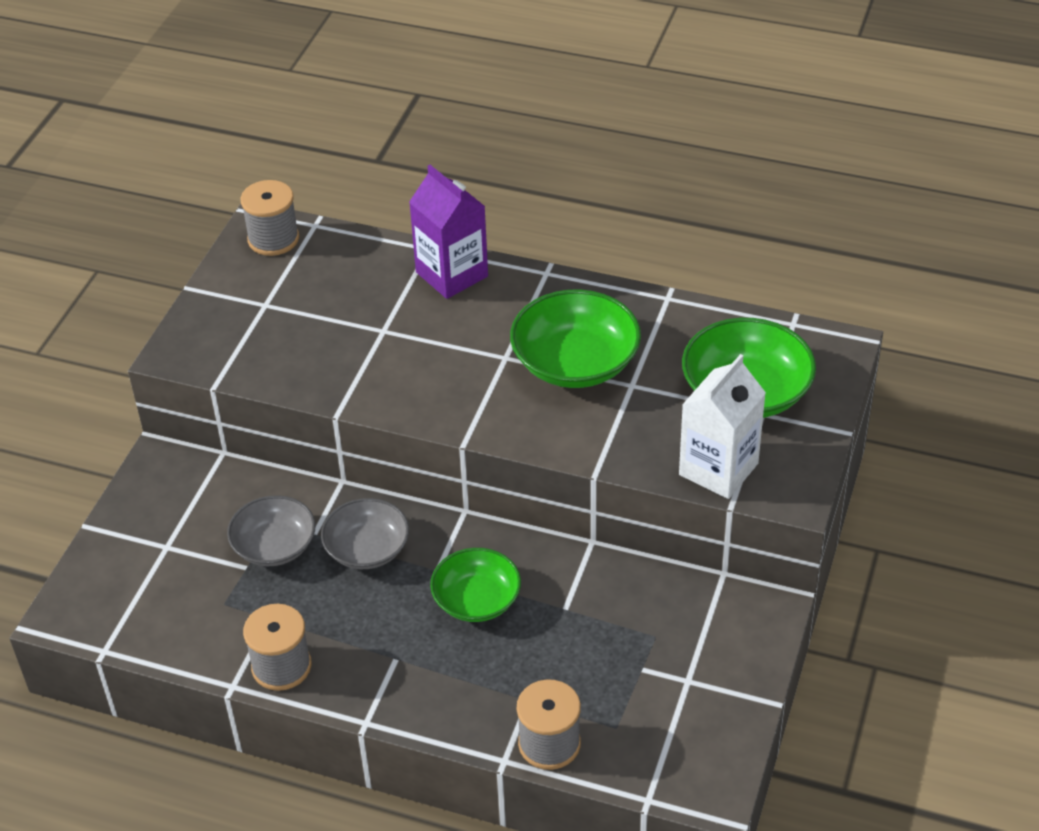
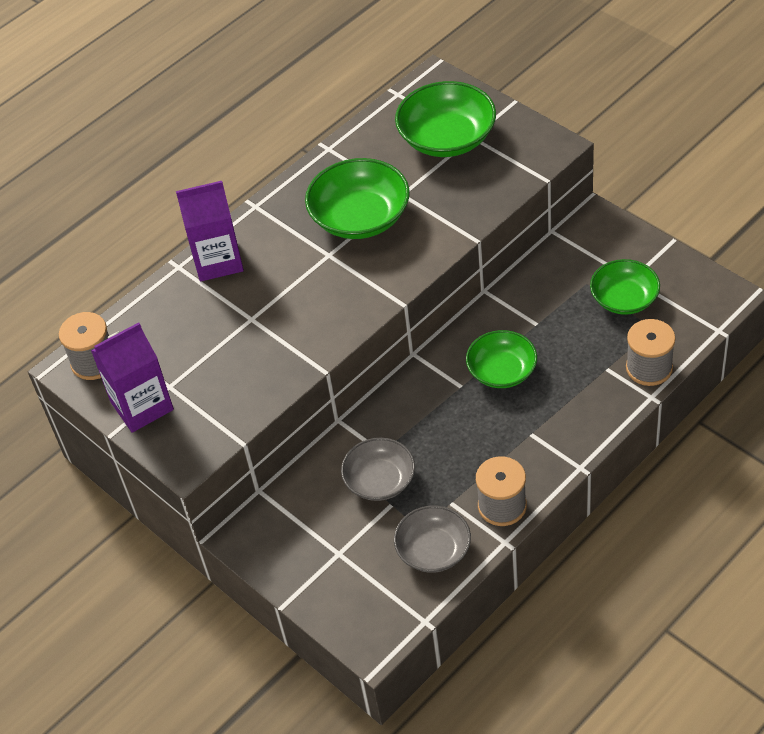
camera: 60 degrees left, 5 degrees up
grey bowl [321,498,409,569] -> grey bowl moved to [394,505,471,573]
white carton [679,354,766,499] -> none
none -> purple carton [91,322,174,433]
none -> green bowl [590,259,660,315]

